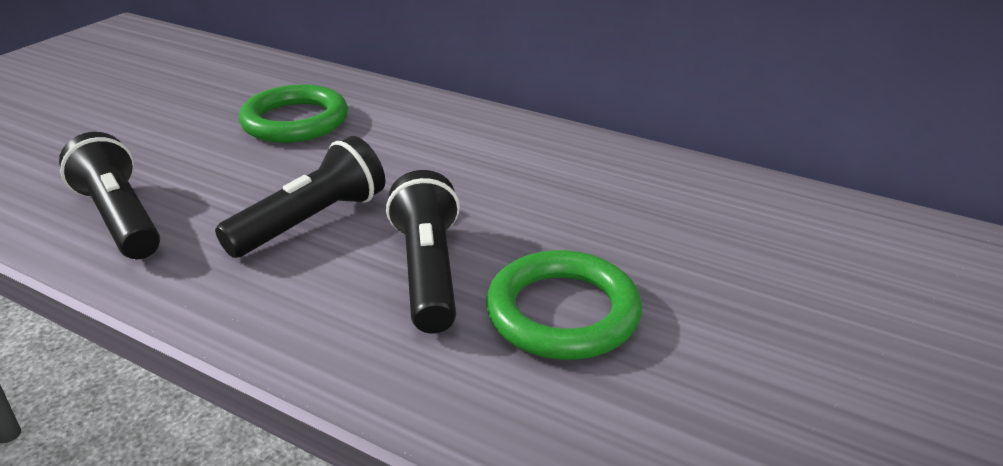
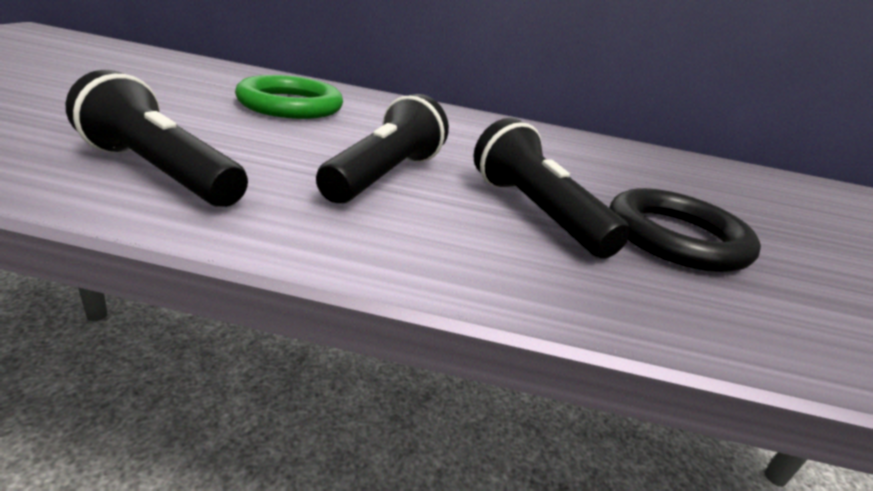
camera: 25 degrees left, 5 degrees down
green ring [486,250,642,360] -> black ring [609,188,761,272]

